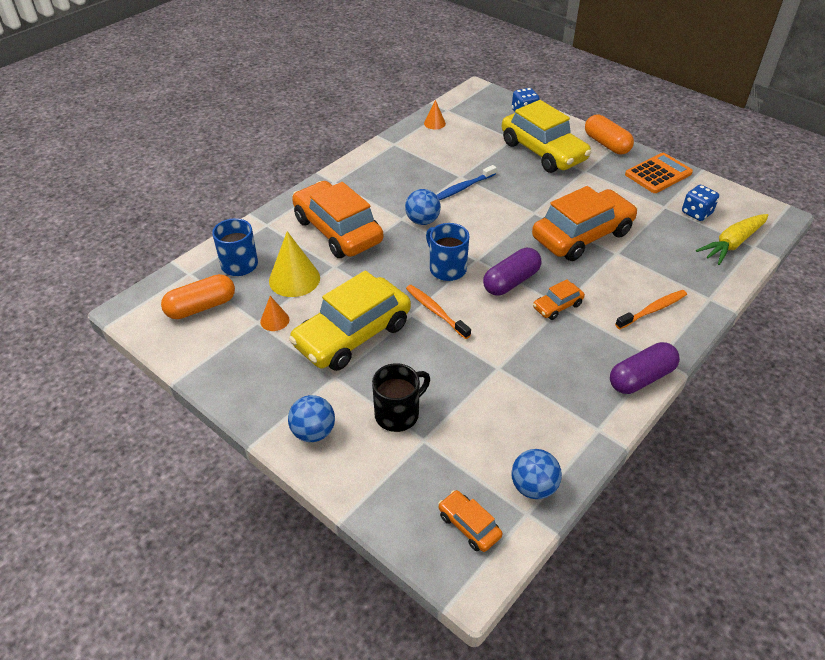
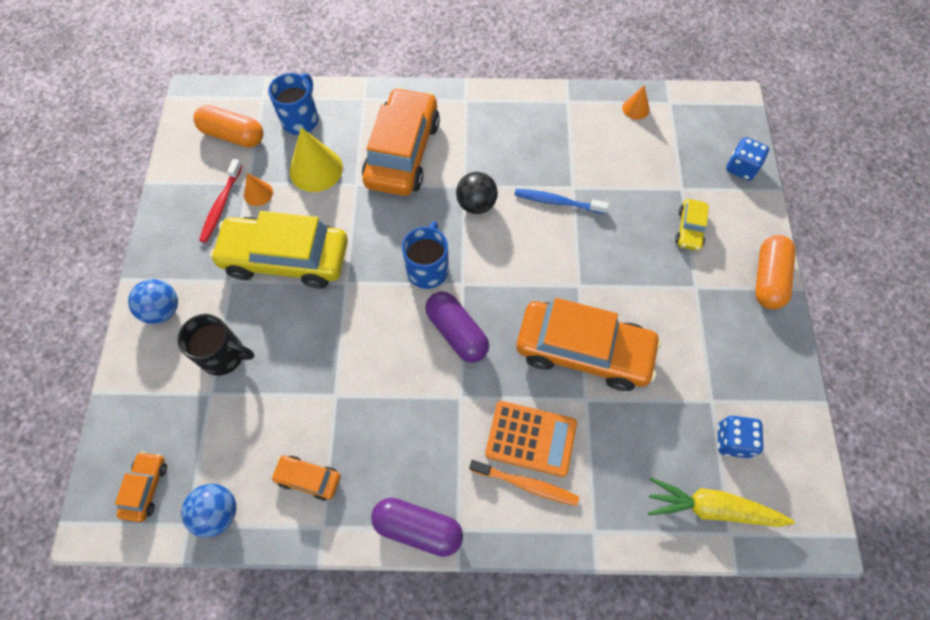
camera: 50 degrees right, 20 degrees up
blue ball [405,189,441,225] -> black ball [456,172,498,214]
orange toothbrush [406,285,471,339] -> none
purple capsule [483,248,541,296] -> purple capsule turned 45 degrees clockwise [425,291,489,363]
yellow car [502,100,591,173] -> yellow car [675,199,709,251], size x0.45
orange car [533,279,585,320] -> orange car moved to [271,456,341,501]
orange calculator [625,153,693,193] -> orange calculator moved to [485,401,577,477]
none -> red toothbrush [199,159,242,243]

